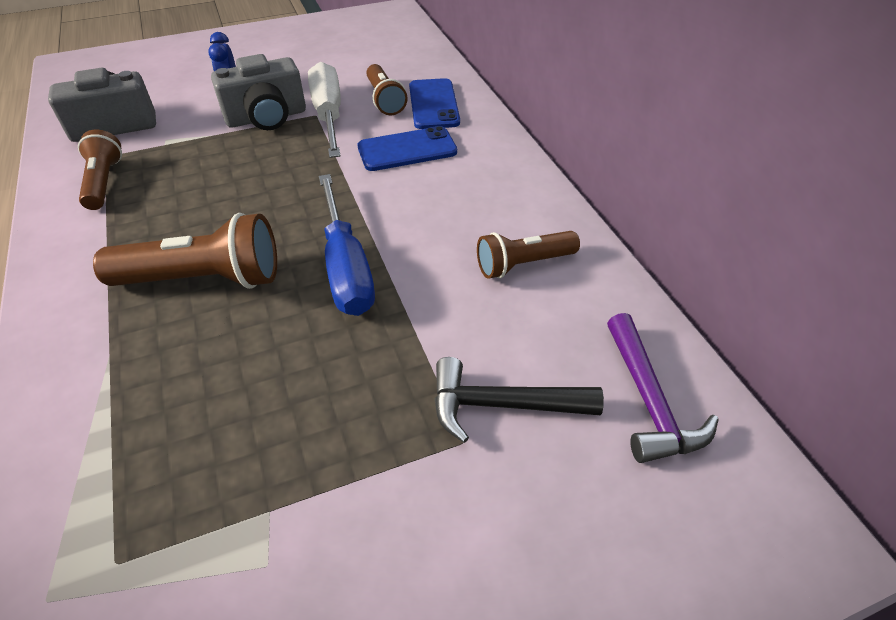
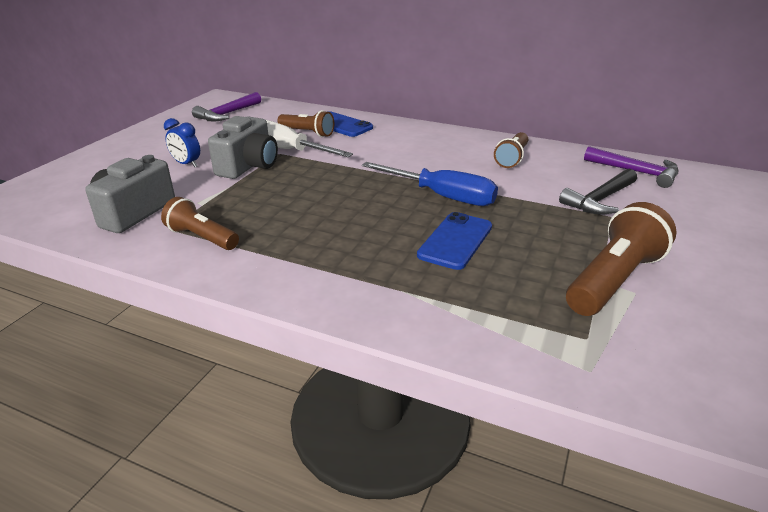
camera: 45 degrees left, 15 degrees down
brown flashlight [93,213,277,289] -> brown flashlight moved to [566,202,677,316]
blue phone [358,126,457,171] -> blue phone moved to [417,212,492,270]
none -> purple hammer [192,92,261,121]

